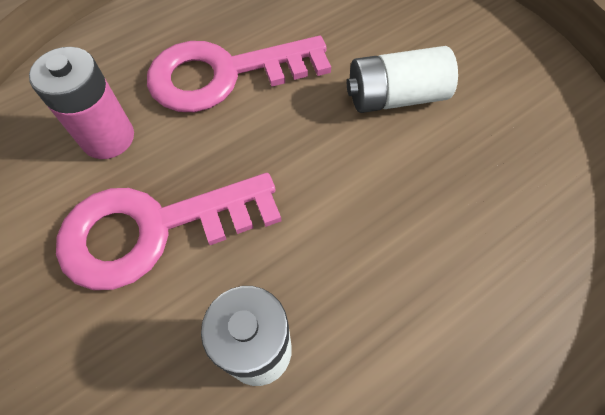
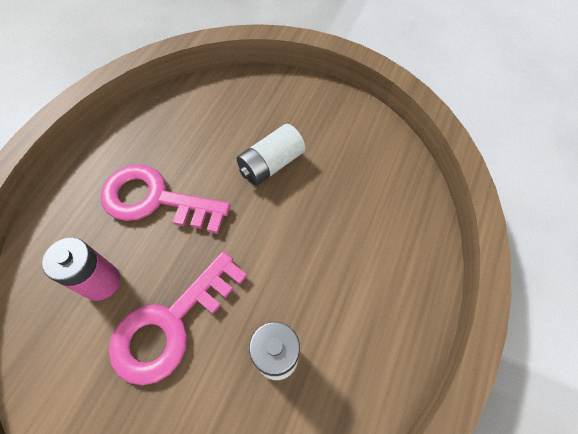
camera: 30 degrees left, 0 degrees up
pink key [147,36,331,112] -> pink key turned 60 degrees clockwise [101,164,230,234]

